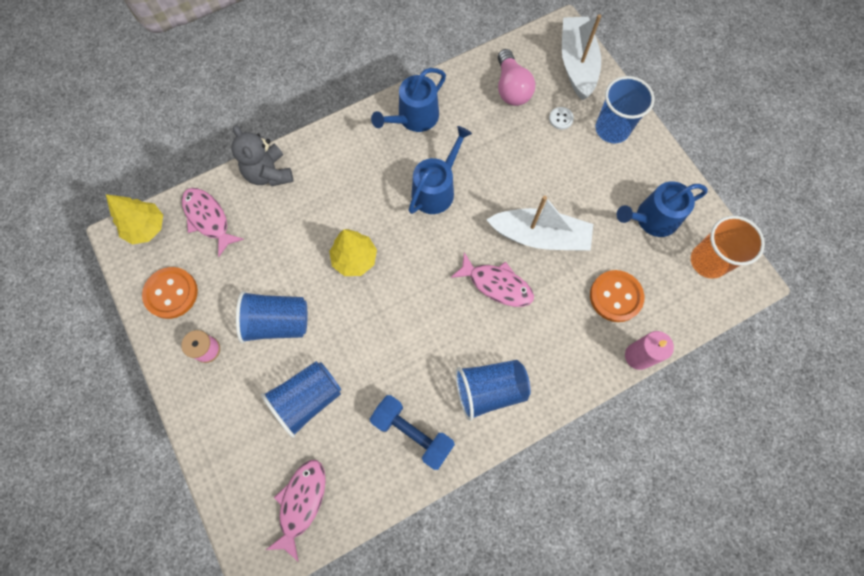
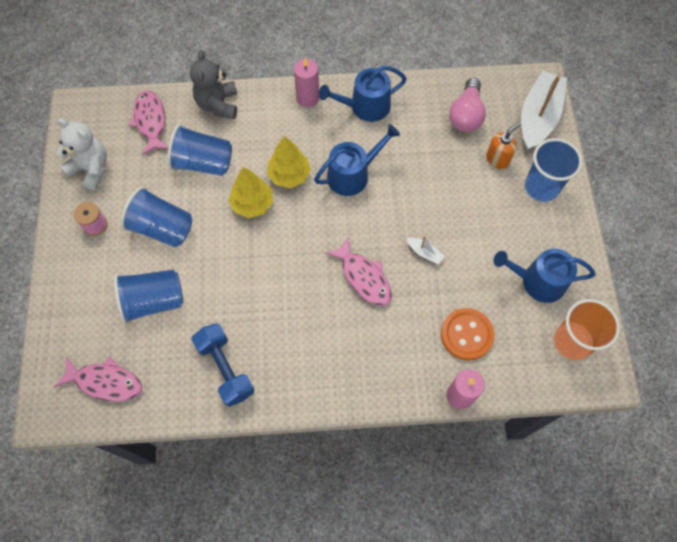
camera: 25 degrees right, 5 degrees down
yellow tree [106,194,163,245] -> yellow tree moved to [267,136,311,188]
orange button [142,267,198,319] -> white teddy bear [57,118,107,190]
pink fish [266,460,326,562] -> pink fish turned 60 degrees clockwise [54,357,142,402]
blue cup [455,360,531,421] -> blue cup moved to [168,124,232,176]
white boat [486,196,593,250] -> white boat [407,236,444,264], size x0.41
white button [549,107,574,130] -> orange soap dispenser [486,122,521,169]
none -> pink candle [294,57,319,107]

